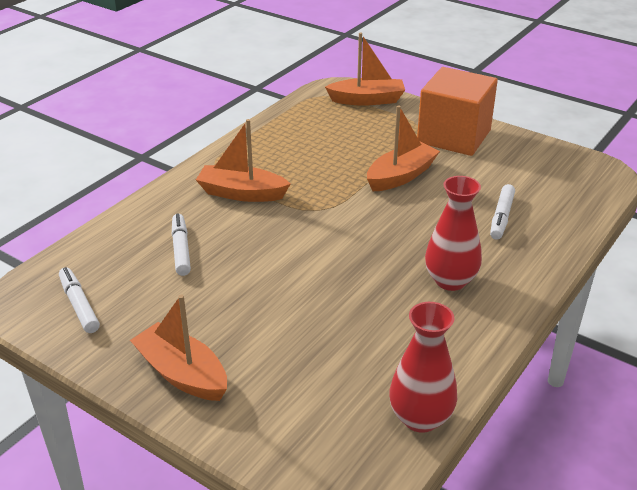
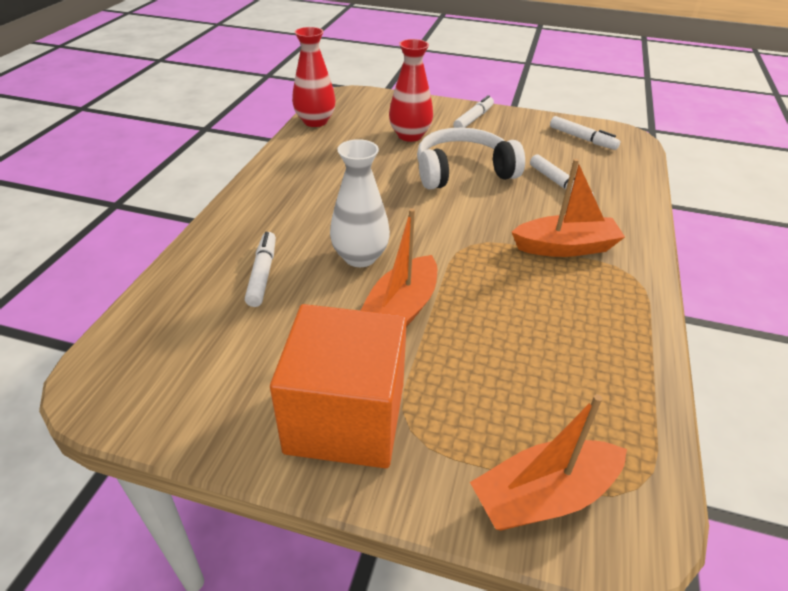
camera: 160 degrees right, 5 degrees up
orange boat [130,295,227,401] -> white marker [453,95,494,128]
red vase [425,176,482,291] -> red vase moved to [389,39,433,142]
none -> white vase [330,139,390,267]
none -> white headphones [417,127,525,190]

